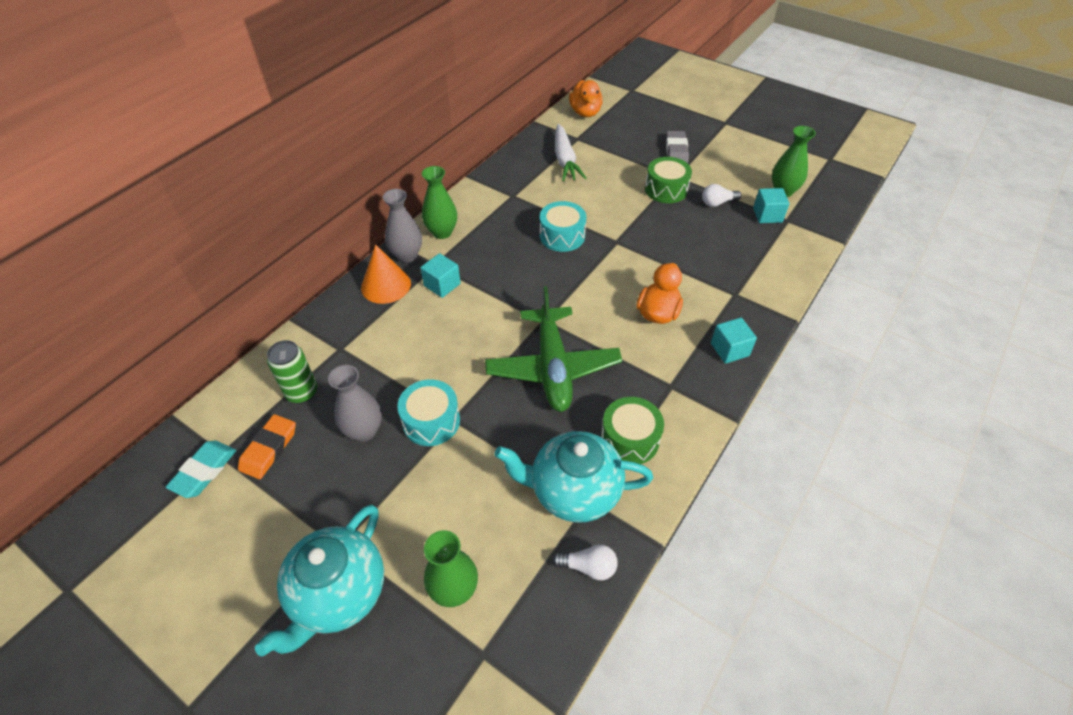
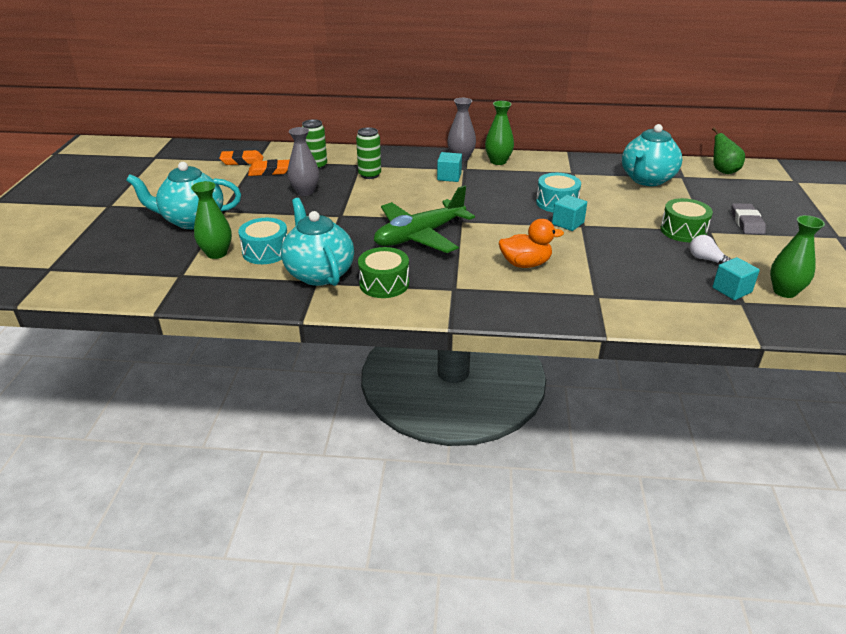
camera: 60 degrees right, 15 degrees down
turquoise eraser [166,441,236,498] -> orange eraser [219,150,263,165]
orange cone [361,244,411,304] -> none
turquoise drum [397,379,460,446] -> turquoise drum moved to [238,218,287,264]
white light bulb [552,544,618,580] -> none
white carrot [555,124,586,181] -> turquoise teapot [622,124,682,186]
orange duck [569,80,603,117] -> green pear [712,127,745,174]
grey eraser [666,131,689,163] -> grey eraser turned 60 degrees counterclockwise [732,203,766,234]
turquoise cube [711,318,757,364] -> turquoise cube moved to [552,195,587,231]
none -> green can [356,127,381,179]

